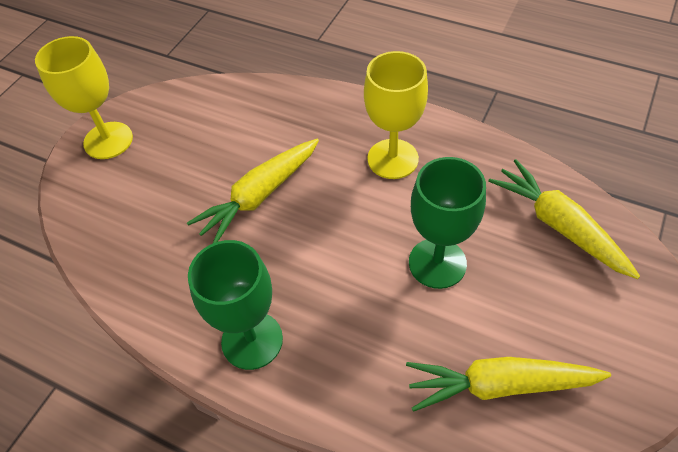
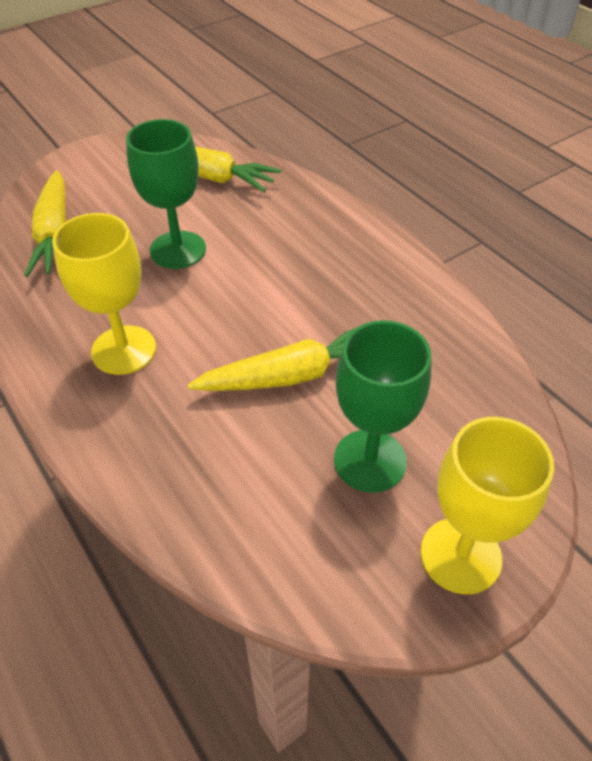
camera: 155 degrees left, 5 degrees down
green goblet [188,240,283,370] -> green goblet moved to [334,320,431,493]

